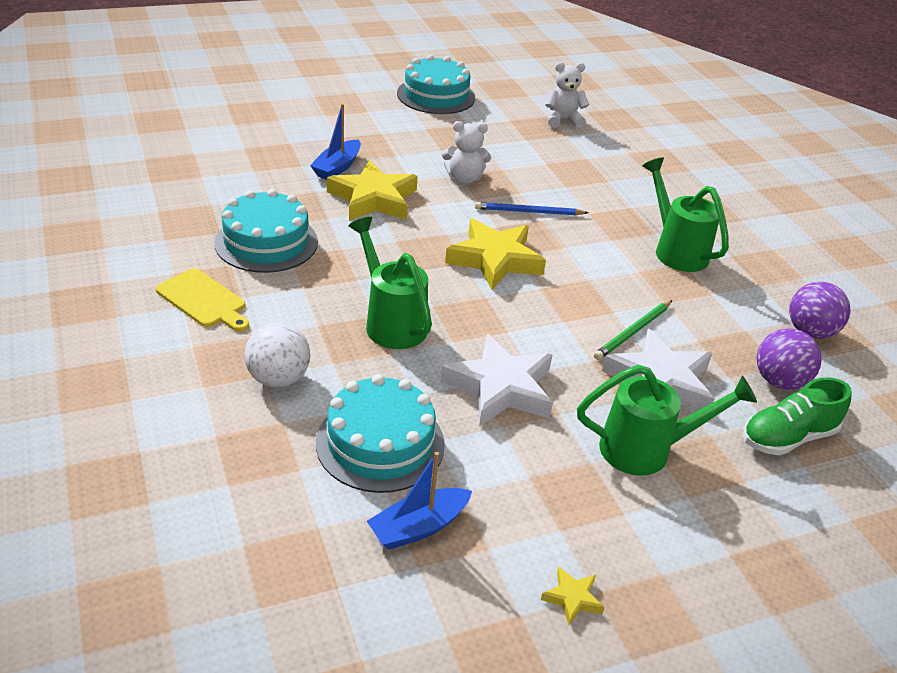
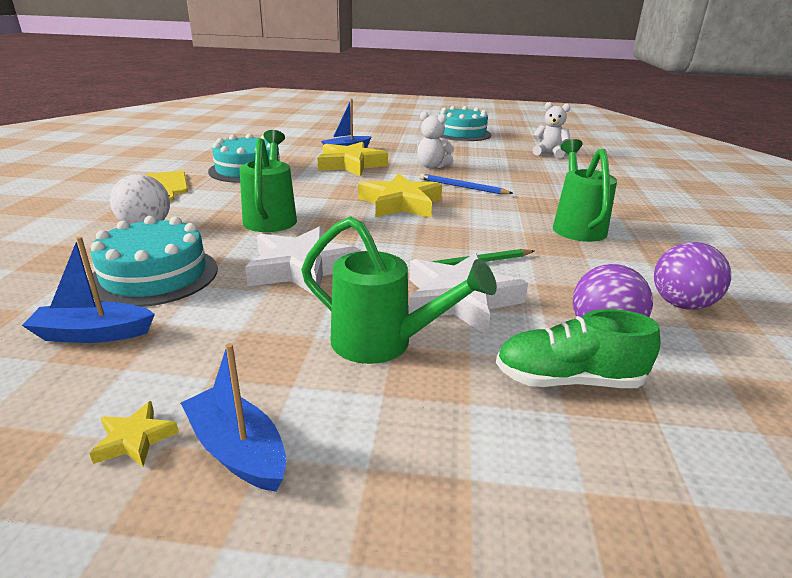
camera: 30 degrees right, 10 degrees down
none -> blue boat [181,343,286,492]

